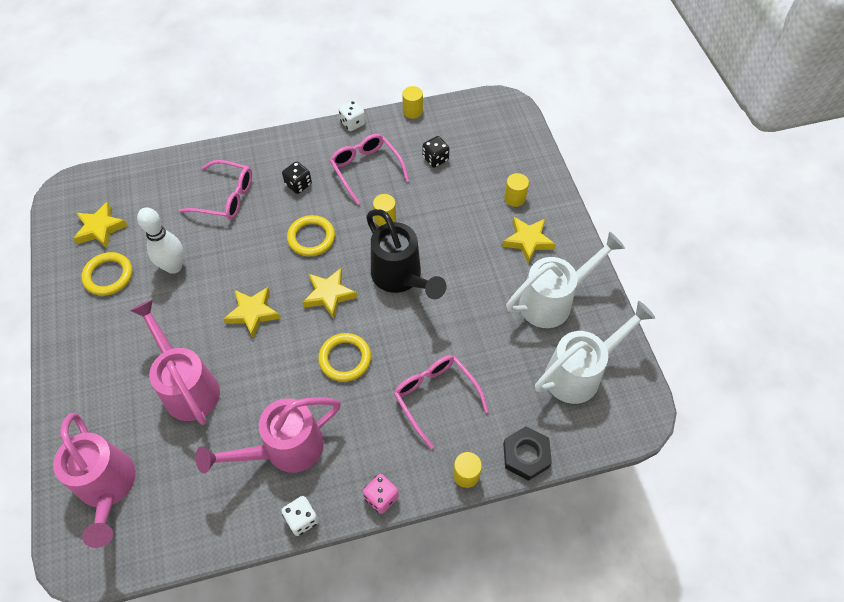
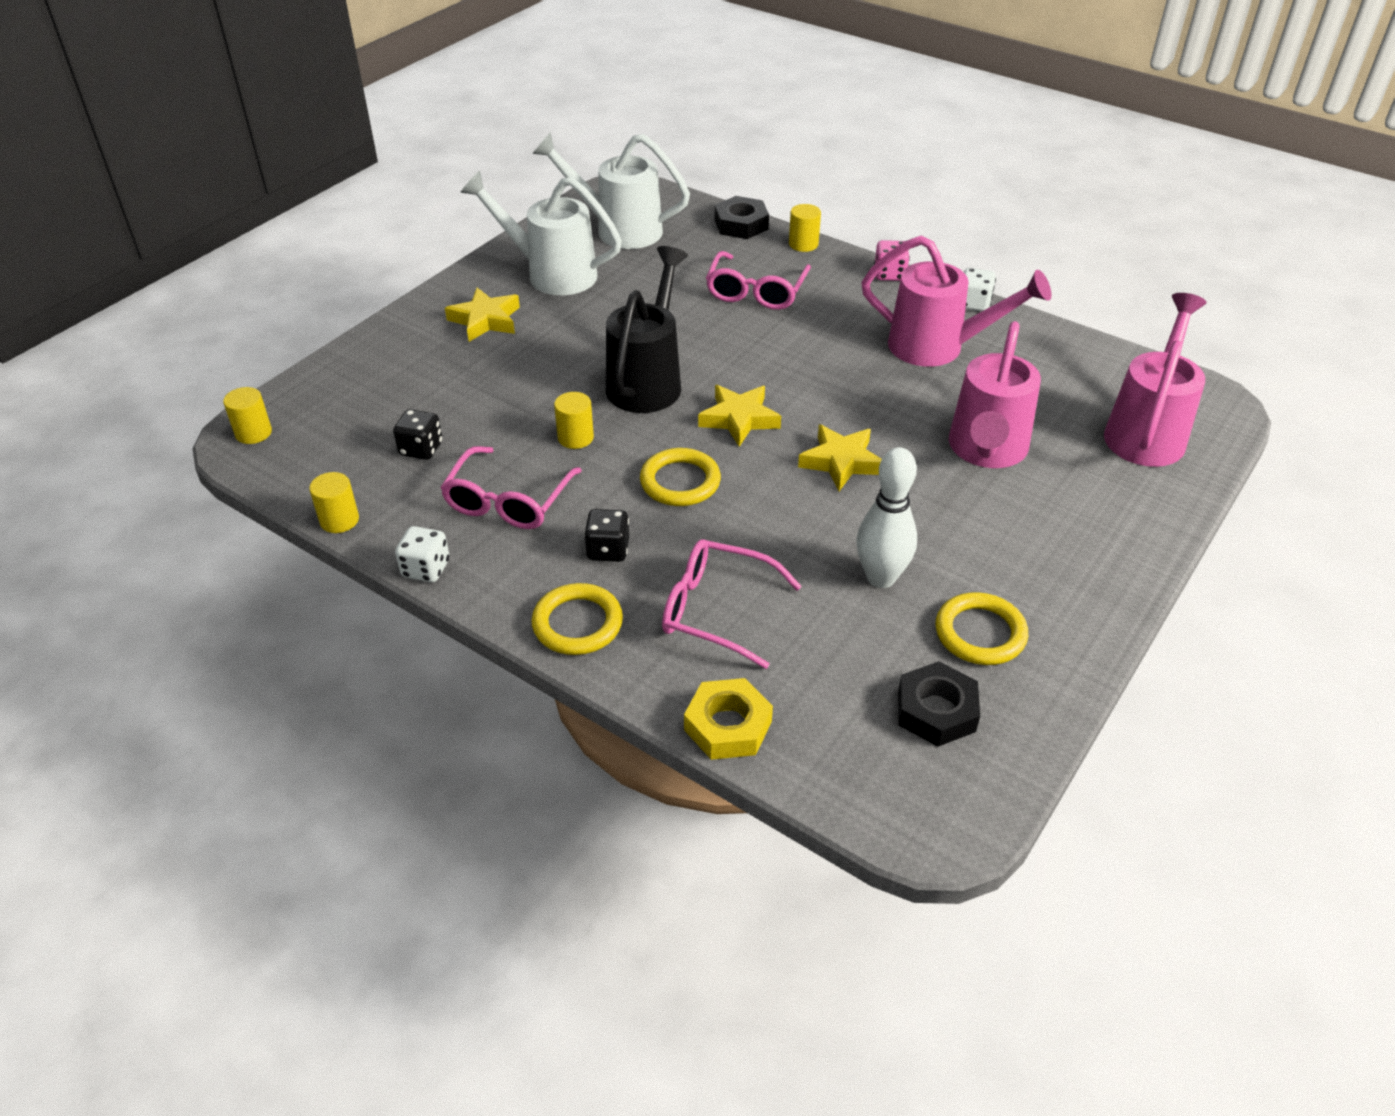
camera: 130 degrees left, 15 degrees down
yellow star [73,202,128,249] -> black nut [898,661,980,747]
pink glasses [179,160,252,220] -> pink glasses turned 45 degrees counterclockwise [662,539,802,669]
yellow ring [318,333,371,382] -> yellow ring moved to [532,583,623,655]
yellow cylinder [504,173,529,207] -> yellow cylinder moved to [223,387,272,444]
none -> yellow nut [684,678,773,760]

